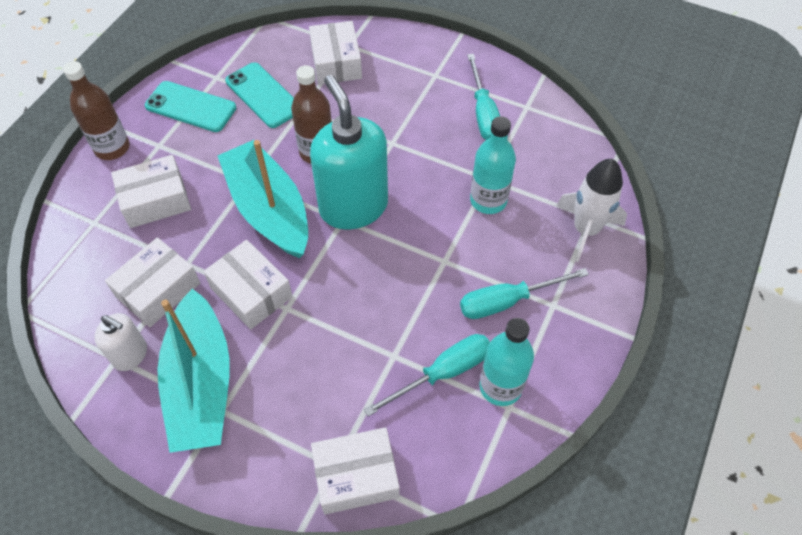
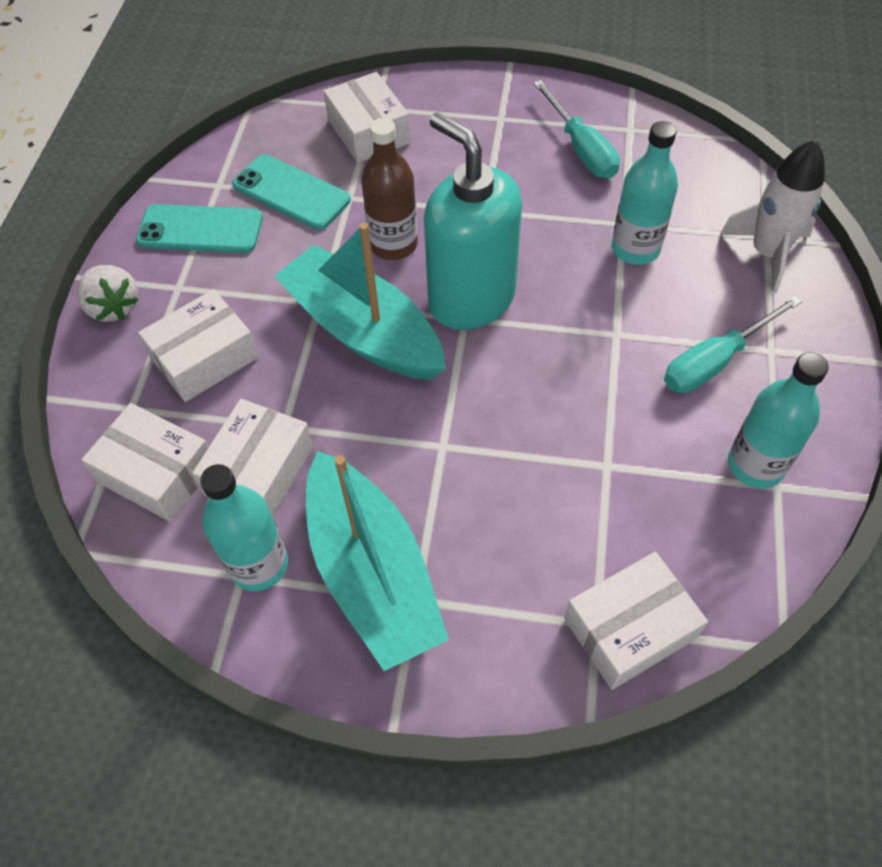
camera: 15 degrees left, 0 degrees up
brown bottle [63,61,130,160] -> white strawberry [77,265,139,322]
white soap dispenser [94,313,147,371] -> turquoise bottle [200,464,288,591]
white box [203,240,293,329] -> white box moved to [81,403,209,522]
turquoise screwdriver [364,334,490,417] -> none

